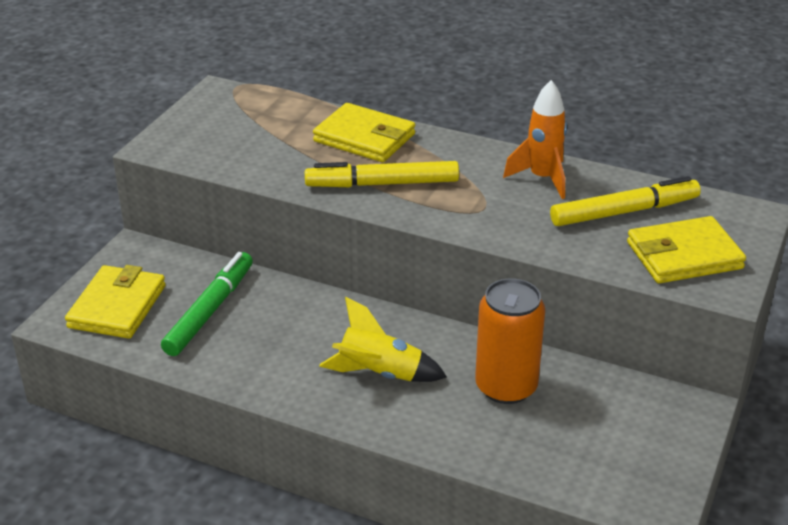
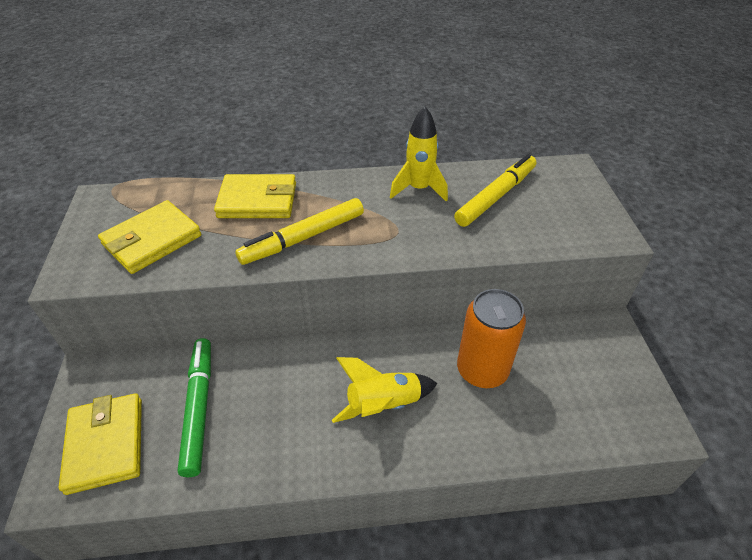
camera: 30 degrees left, 10 degrees up
orange rocket [503,80,567,199] -> yellow rocket [390,107,448,202]
yellow wallet [627,216,746,284] -> yellow wallet moved to [98,200,201,274]

